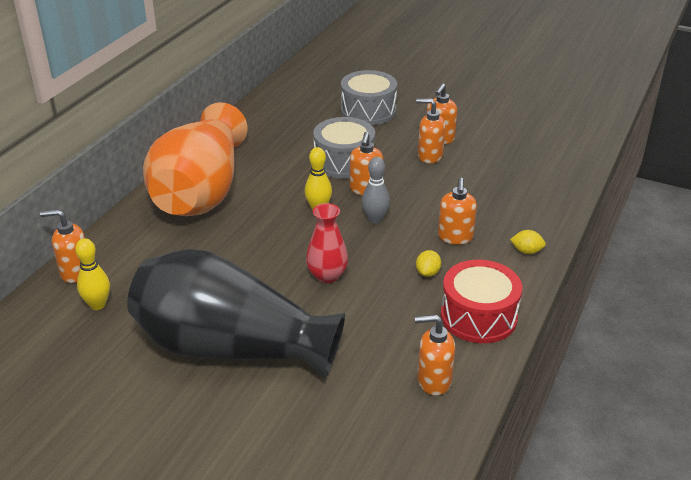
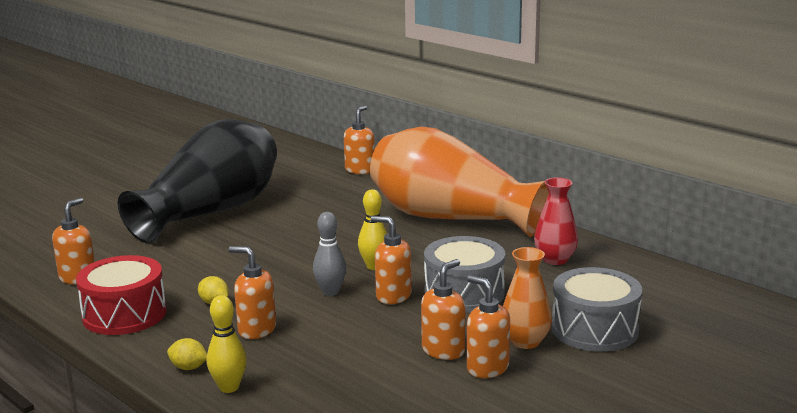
camera: 110 degrees right, 15 degrees down
yellow bowling pin [75,238,110,310] -> yellow bowling pin moved to [207,295,247,393]
red vase [306,203,348,283] -> red vase moved to [534,177,578,265]
yellow lemon [510,230,546,254] -> yellow lemon turned 75 degrees clockwise [167,338,207,370]
none -> orange vase [503,247,552,349]

